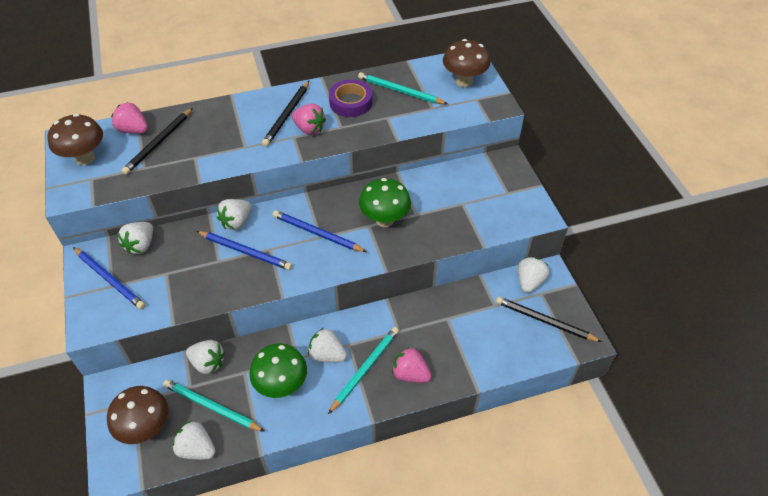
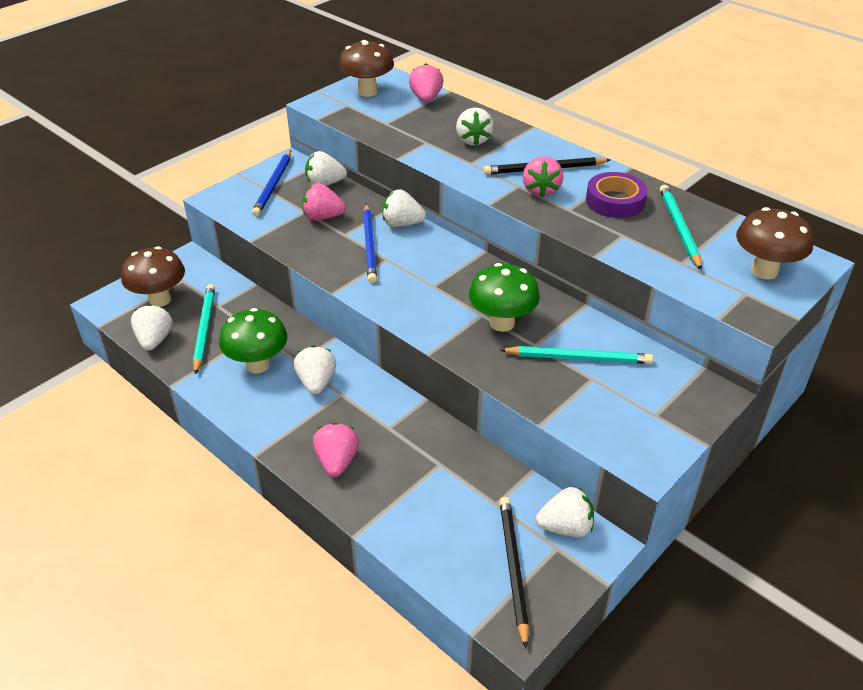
camera: 60 degrees right, 10 degrees down
black pencil [122,108,193,175] -> none
white strawberry [186,340,225,374] -> white strawberry moved to [456,107,493,145]
blue pencil [273,210,367,252] -> none
turquoise pencil [328,327,399,414] -> turquoise pencil moved to [500,346,653,364]
none -> pink strawberry [302,183,346,221]

